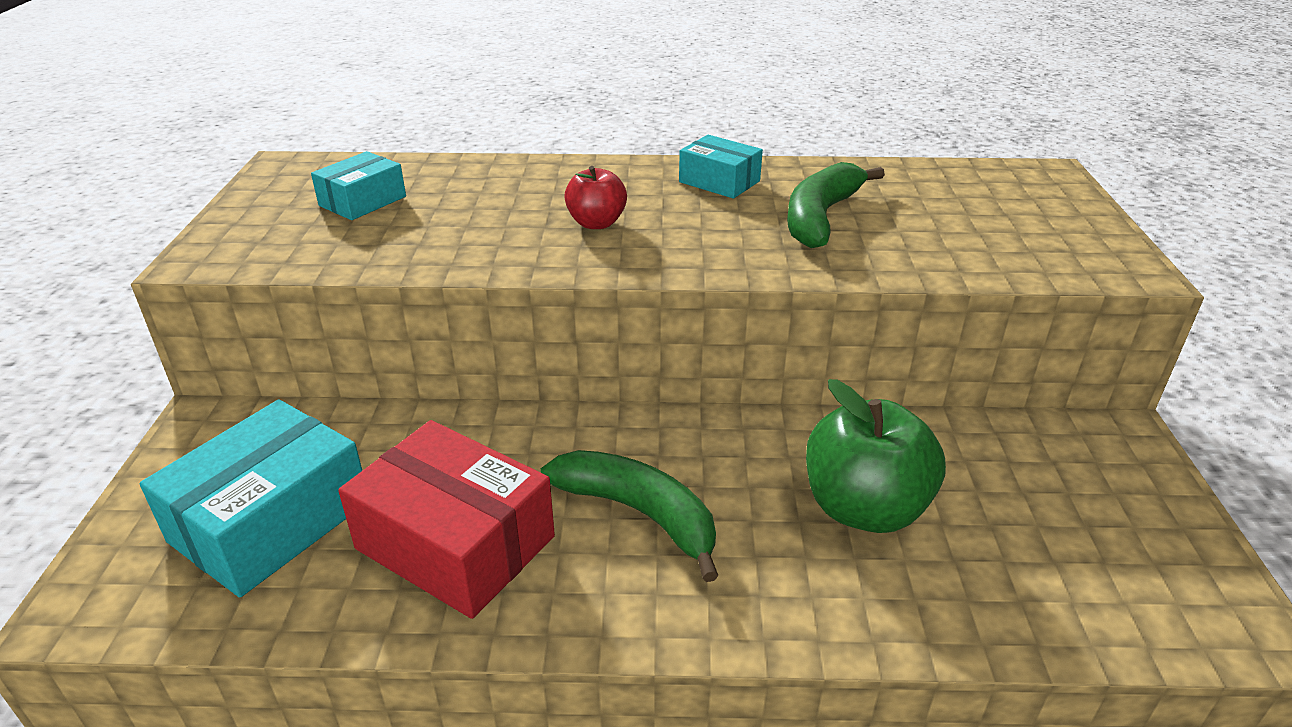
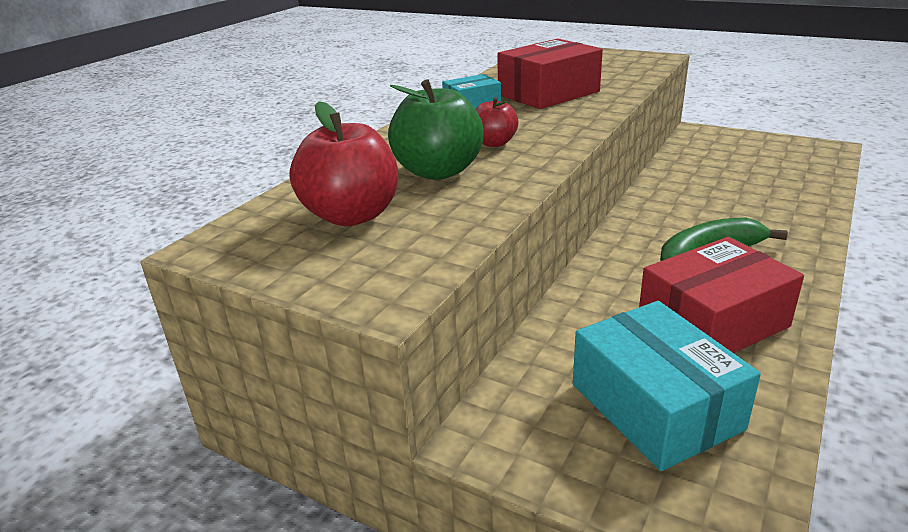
camera: 60 degrees left, 5 degrees down
turquoise box [311,151,406,220] -> red apple [290,101,398,226]
green banana [787,162,885,248] -> red box [497,39,603,109]
green apple [806,379,946,533] -> green apple moved to [388,80,484,180]

